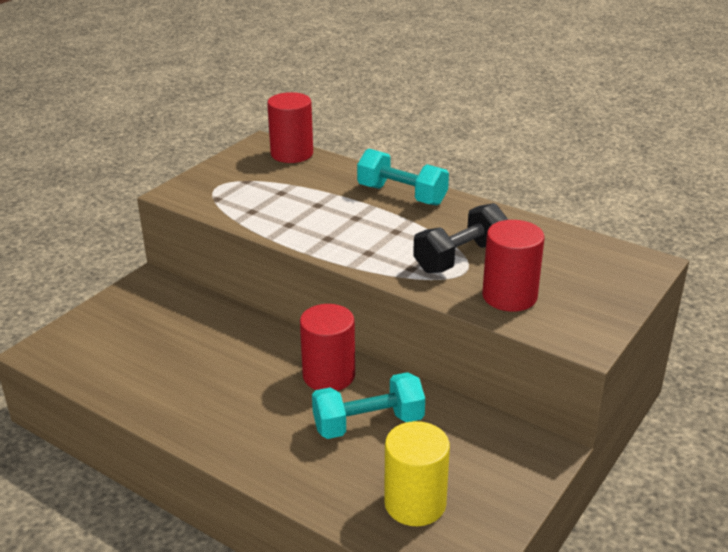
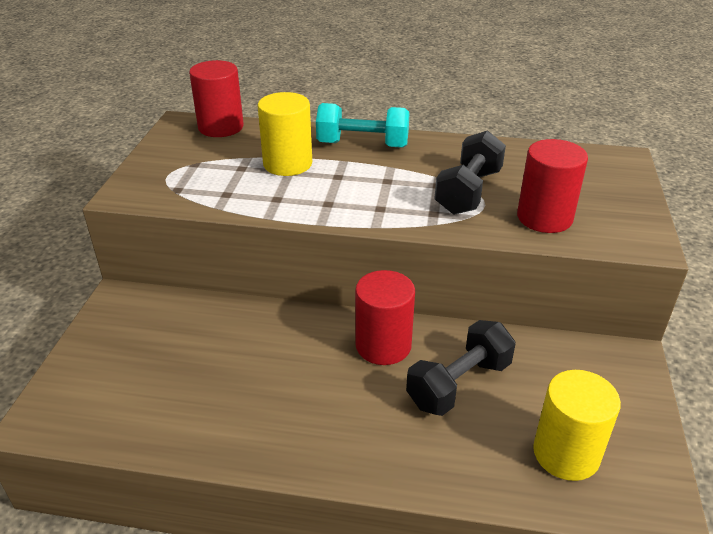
camera: 25 degrees left, 5 degrees up
turquoise dumbbell [312,372,425,439] -> black dumbbell [406,320,516,416]
none -> yellow cylinder [257,92,312,176]

